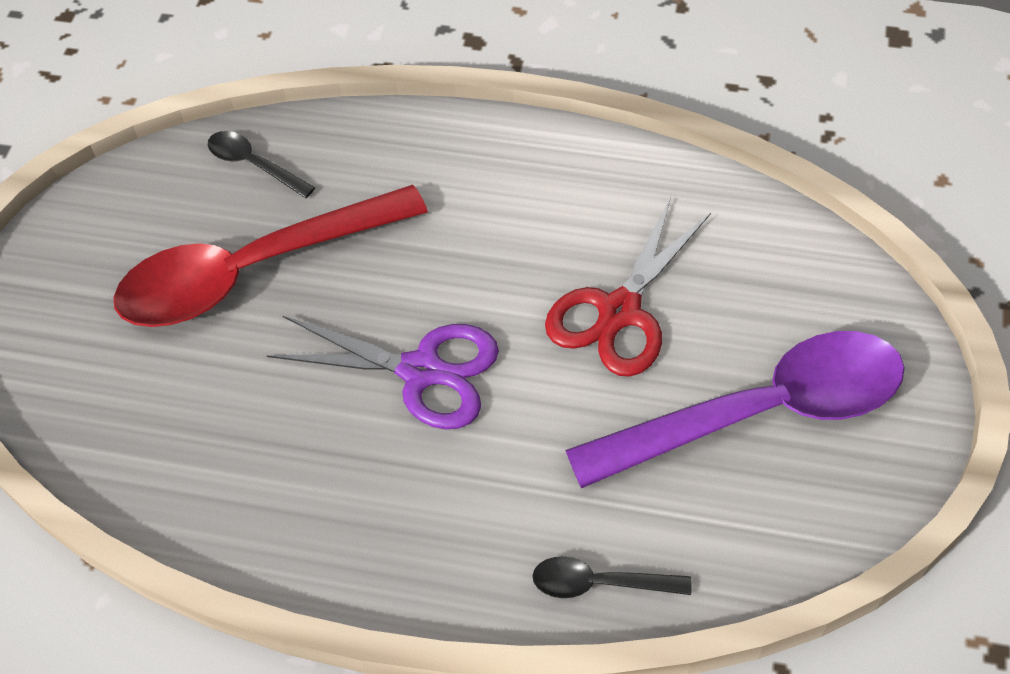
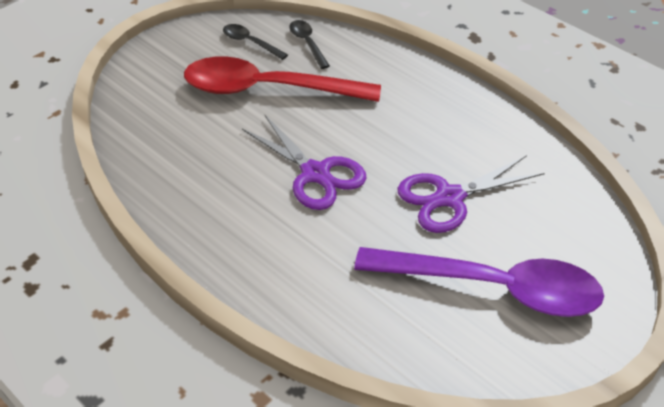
camera: 30 degrees right, 10 degrees down
black spoon [532,556,692,598] -> black spoon moved to [223,24,288,60]
red scissors [545,198,711,377] -> purple scissors [398,155,545,233]

